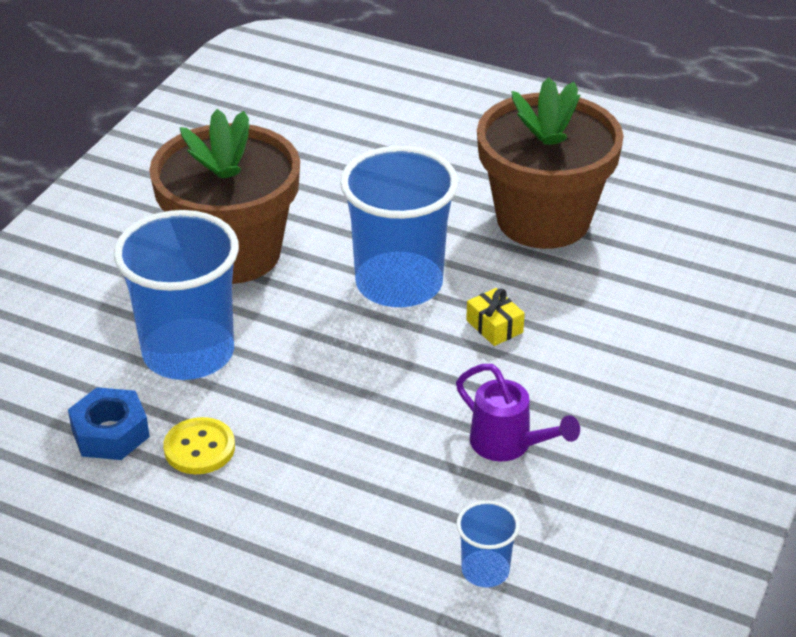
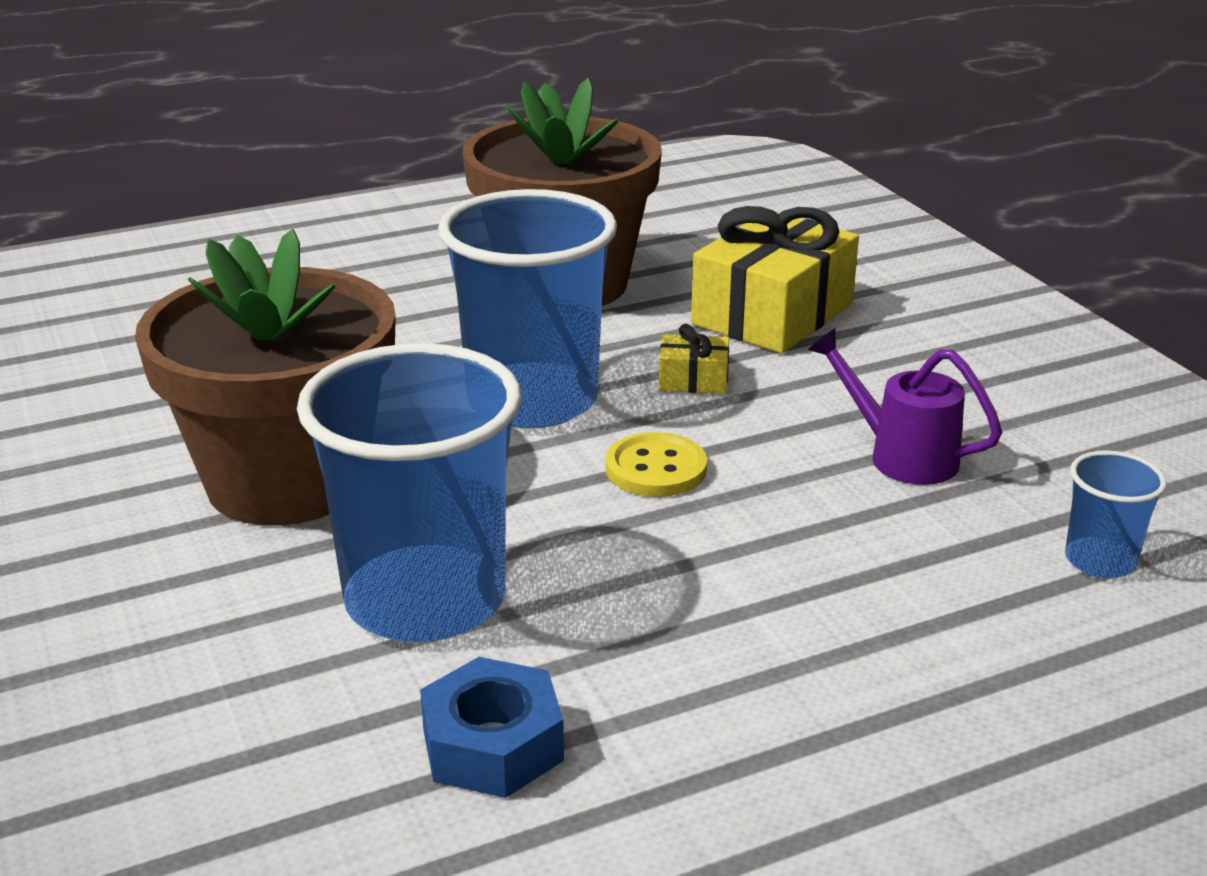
camera: 50 degrees left, 10 degrees down
yellow button [163,417,235,474] -> yellow button moved to [606,432,707,497]
purple watering can [456,364,580,461] -> purple watering can turned 135 degrees counterclockwise [807,328,1002,485]
none -> yellow gift [691,206,859,354]

